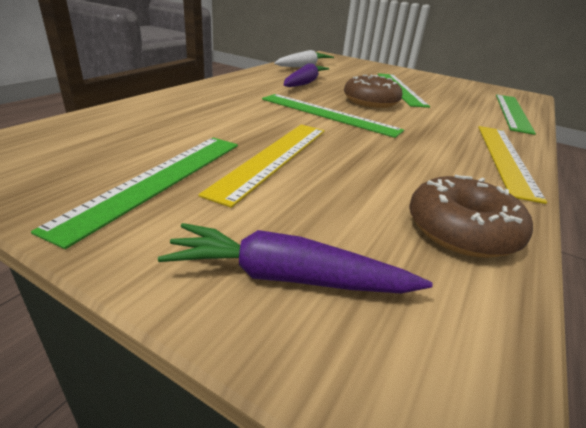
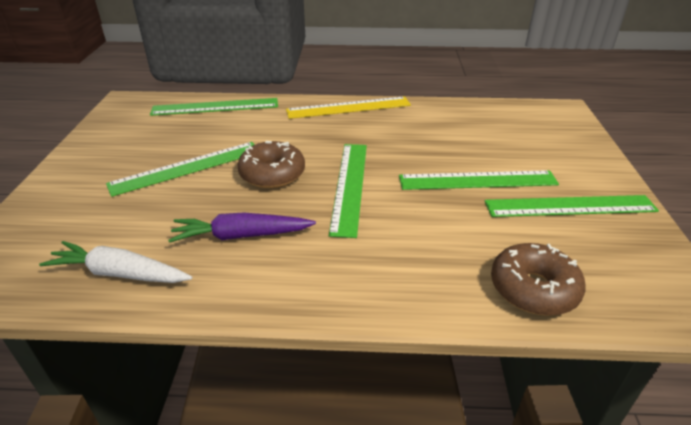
camera: 115 degrees left, 5 degrees up
purple carrot [158,223,433,293] -> none
yellow ruler [199,125,325,208] -> green ruler [399,170,559,190]
brown donut [409,175,533,258] -> brown donut moved to [491,243,586,316]

